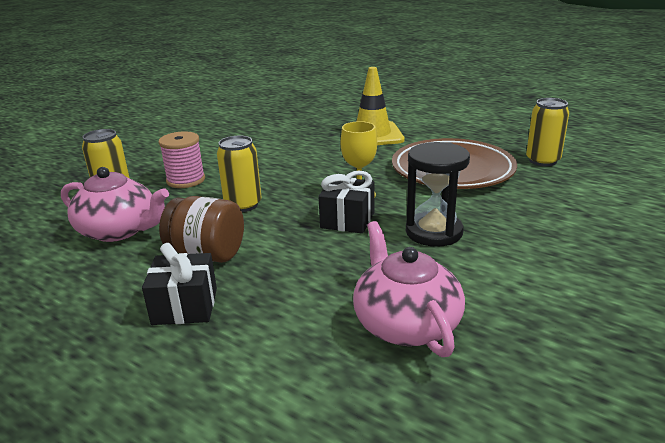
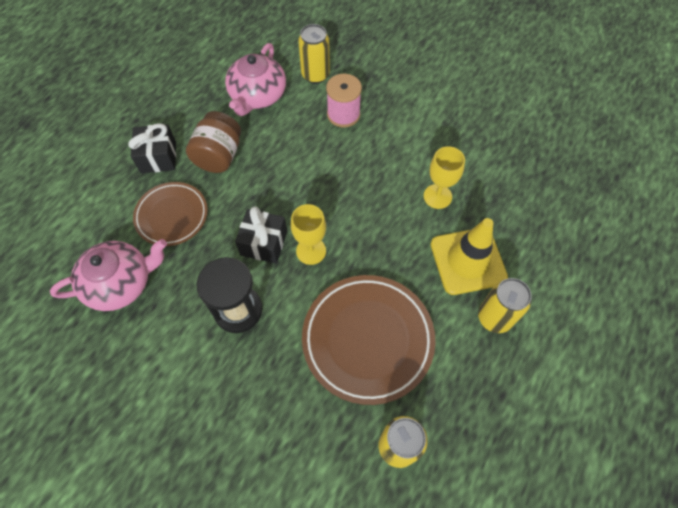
camera: 85 degrees right, 35 degrees up
yellow can [217,136,261,212] -> yellow can moved to [478,278,532,333]
none -> brown plate [133,182,208,246]
none -> yellow goblet [424,146,465,209]

